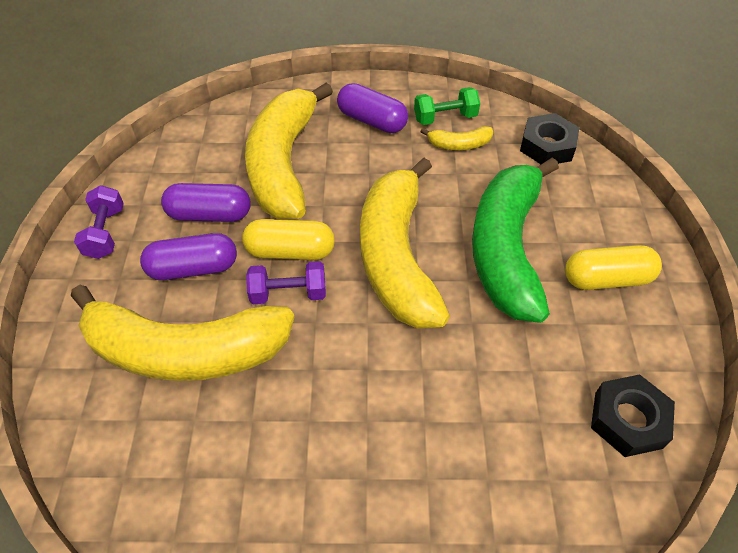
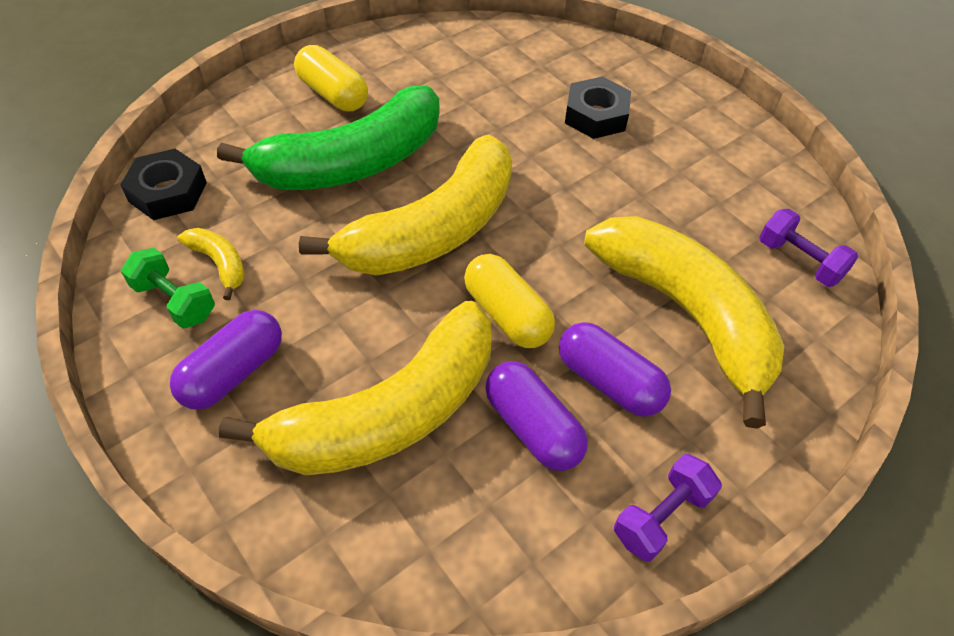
camera: 130 degrees left, 0 degrees up
purple dumbbell [246,261,326,304] -> purple dumbbell moved to [759,209,858,287]
purple capsule [337,83,408,133] -> purple capsule turned 45 degrees clockwise [170,310,282,410]
black nut [591,374,675,457] -> black nut moved to [565,77,631,139]

